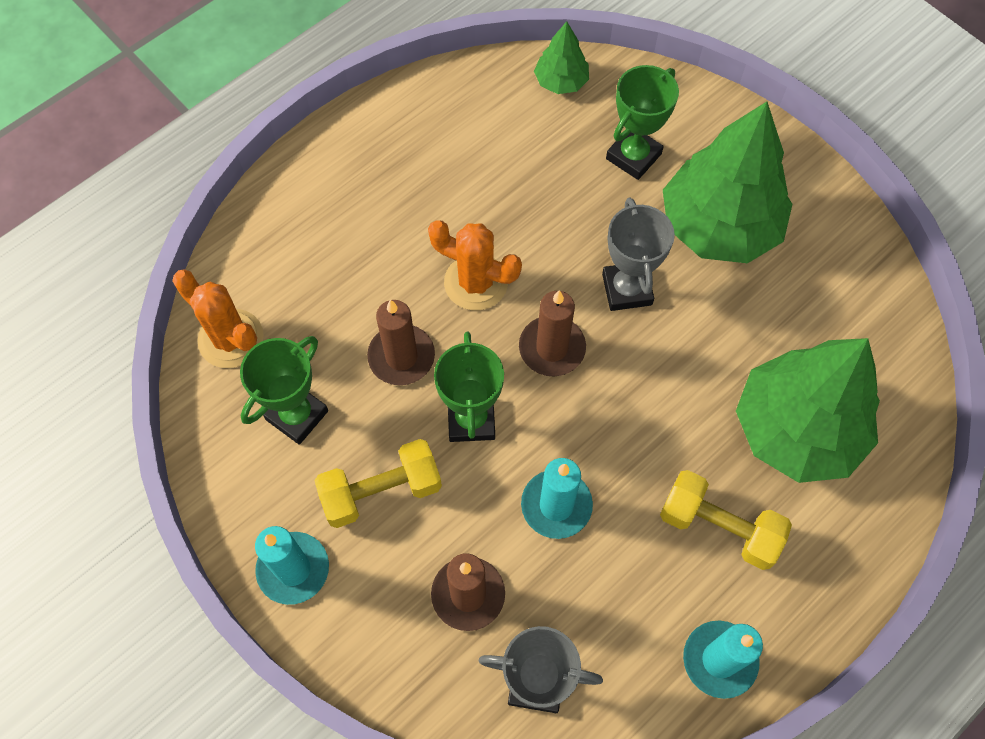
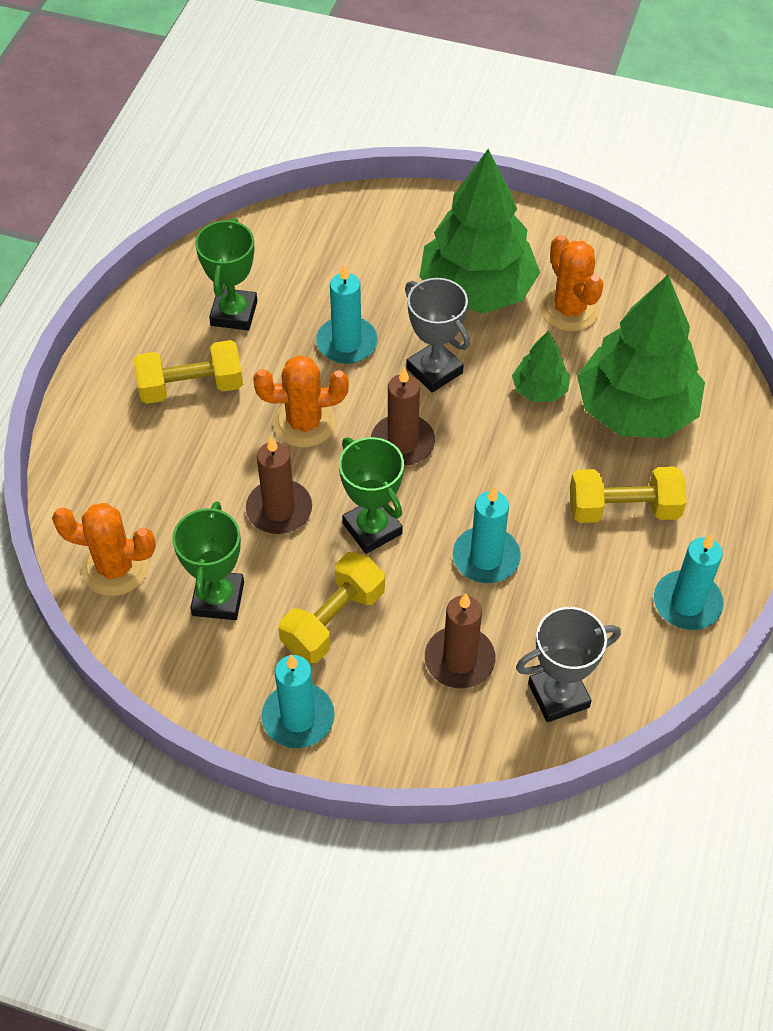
camera: 30 degrees left, 10 degrees down
green tree [534,21,589,94] -> green tree moved to [512,330,570,402]
green trophy [606,65,679,180] -> green trophy moved to [195,218,257,330]
none -> yellow dumbbell [134,340,243,404]
none -> turquoise candle [316,264,378,364]
none -> orange cactus [540,235,603,331]

